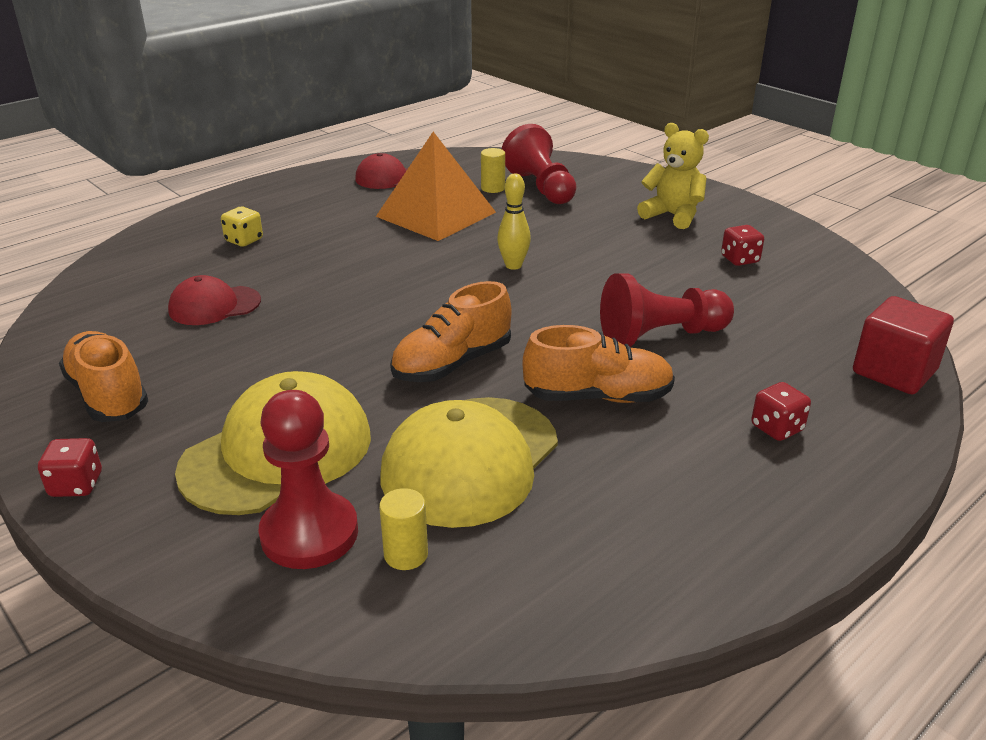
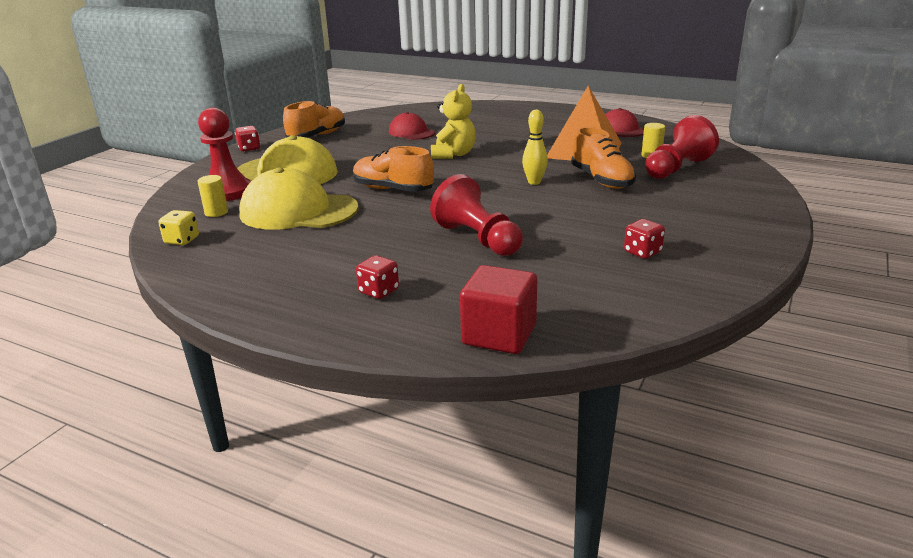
camera: 70 degrees right, 5 degrees down
yellow dice [221,207,263,247] -> yellow dice moved to [158,210,199,245]
orange shoe [522,325,675,403] -> orange shoe moved to [571,127,636,189]
yellow teddy bear [637,123,709,229] -> yellow teddy bear moved to [431,84,476,159]

